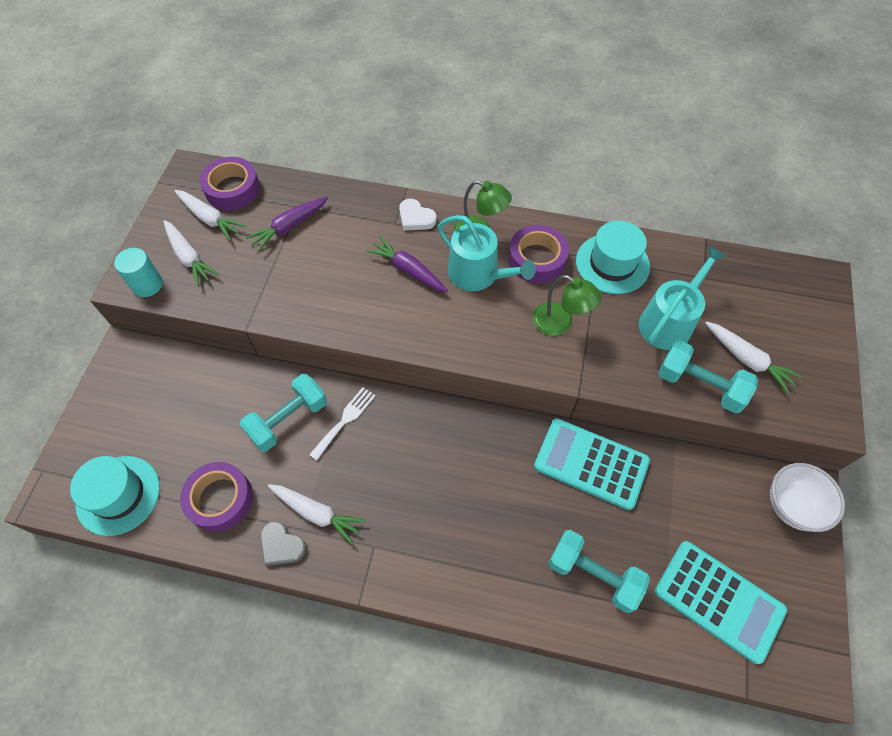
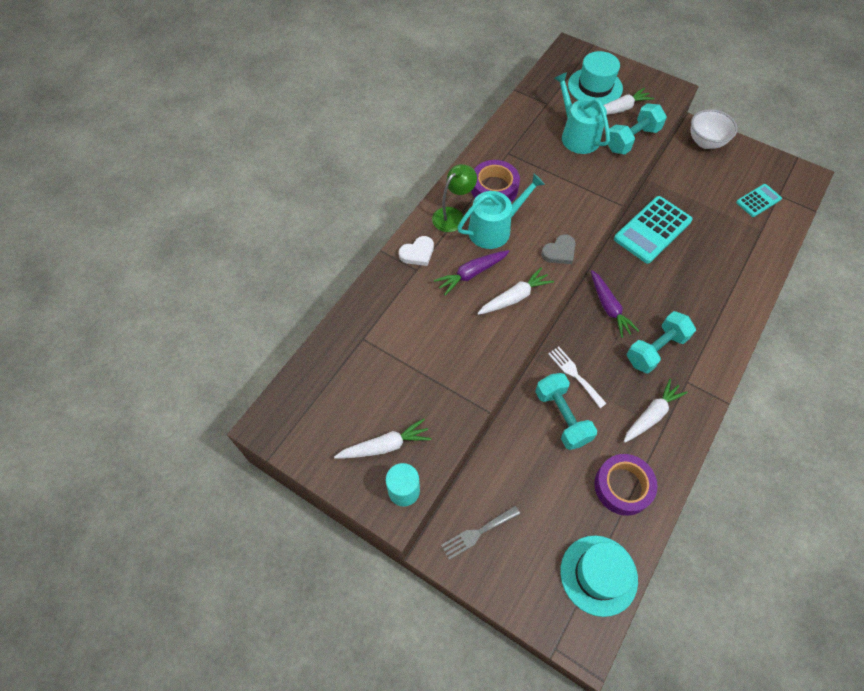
camera: 70 degrees left, 0 degrees up
white carrot [175,190,246,241] -> white carrot moved to [477,267,554,315]
purple tape [200,157,260,210] -> none
purple carrot [245,197,328,252] -> purple carrot moved to [591,270,639,338]
grey heart [260,521,306,566] -> grey heart moved to [541,234,576,264]
green lamp [533,275,602,336] -> none
turquoise dumbbell [548,530,650,613] -> turquoise dumbbell moved to [627,311,696,374]
turquoise hat [576,221,650,294] -> turquoise hat moved to [568,51,623,105]
turquoise calculator [655,541,787,664] -> turquoise calculator [736,184,782,217], size x0.56
none -> grey fork [441,506,520,560]

